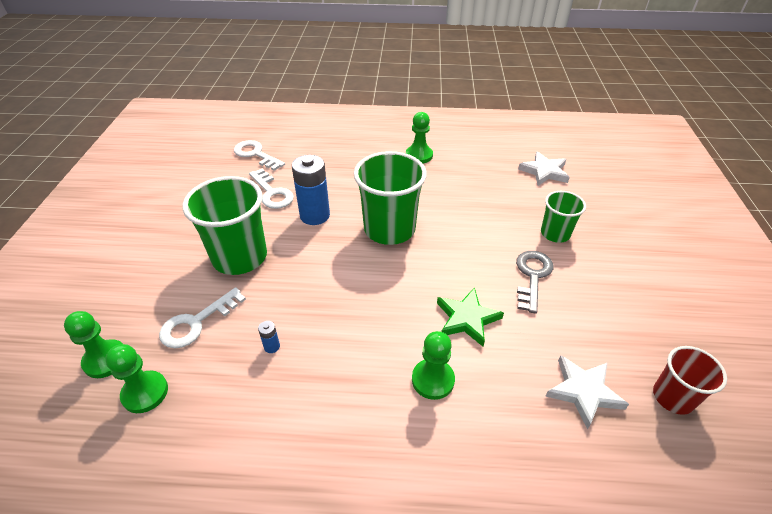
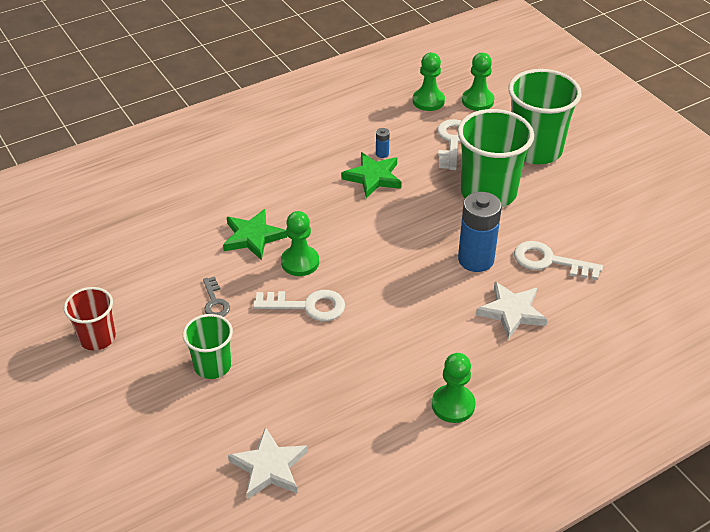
camera: 145 degrees right, 0 degrees up
white key [234,140,285,171] -> white key moved to [253,290,345,321]
green cup [354,151,427,245] -> green cup moved to [508,69,582,164]
green pawn [412,331,455,400] -> green pawn moved to [281,211,319,276]
grey key [516,251,553,314] -> grey key [203,277,230,317], size x0.62
white star [546,355,629,429] -> white star moved to [476,282,548,339]
red cup [653,346,727,415] -> red cup moved to [64,287,116,350]
none -> green star [341,152,402,198]

